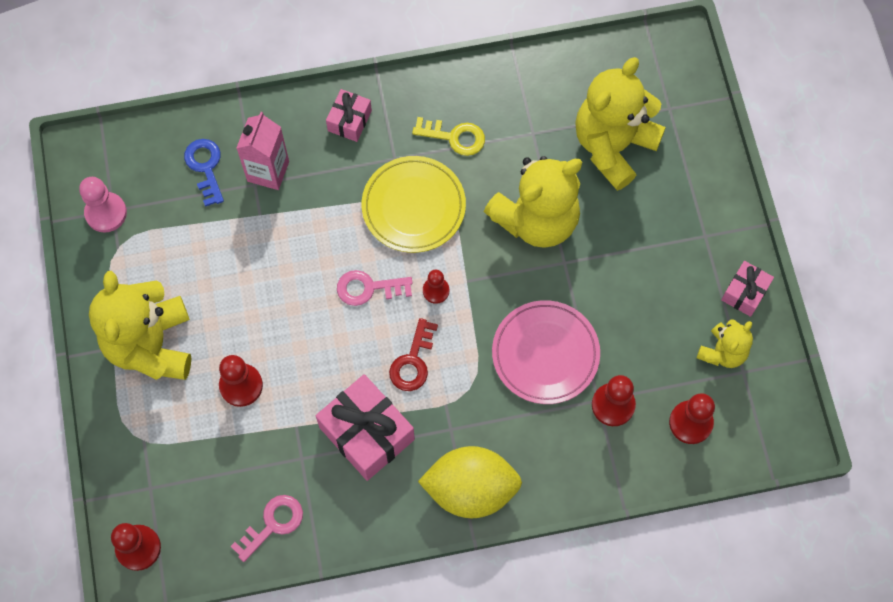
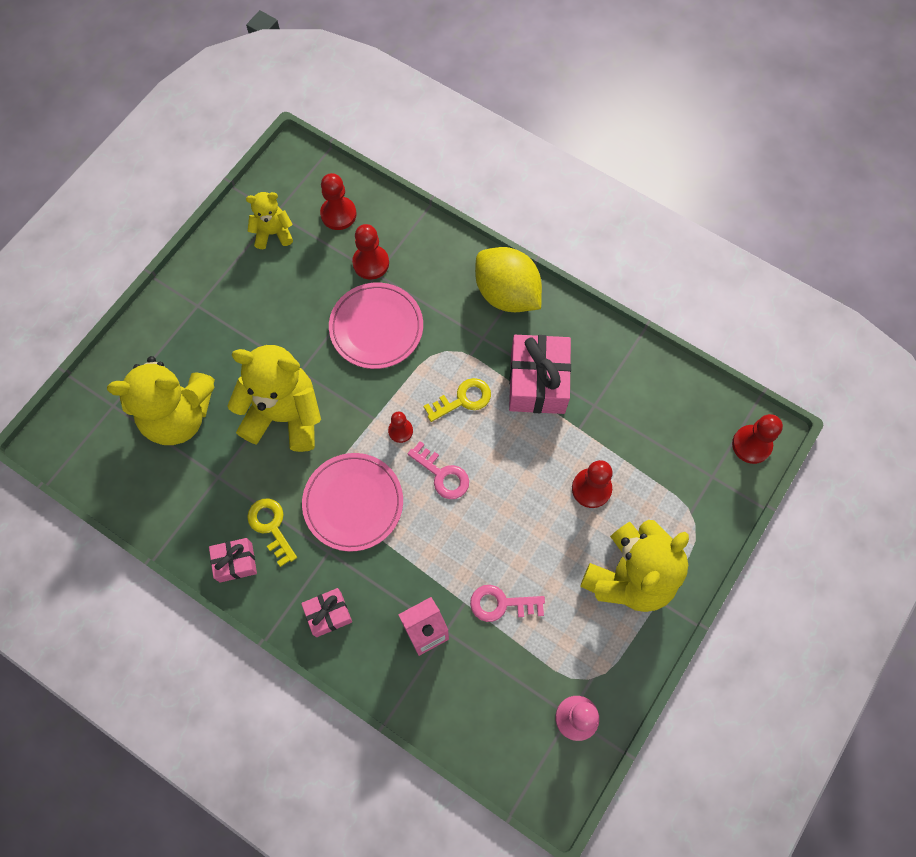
camera: 135 degrees left, 0 degrees up
blue key [184,139,224,207] -> none
pink key [230,495,303,562] -> pink key moved to [470,585,545,622]
yellow plate [362,156,466,253] -> pink plate [302,453,403,552]
red key [389,318,438,391] -> yellow key [424,378,491,422]
pink gift [721,261,774,317] -> pink gift moved to [209,538,257,583]

